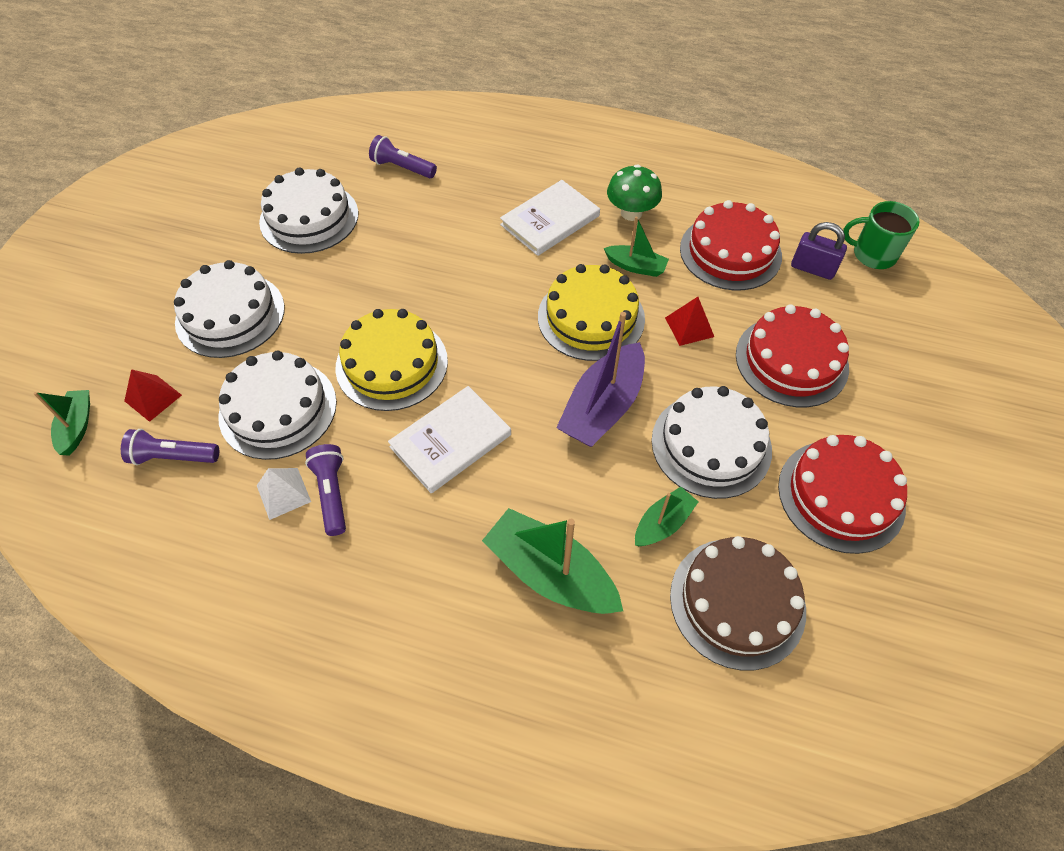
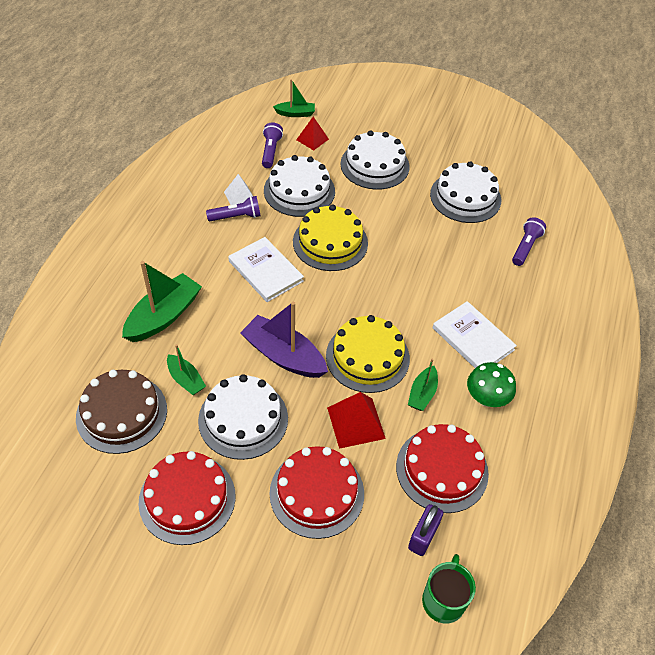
camera: 90 degrees right, 5 degrees down
red pyramid [665,297,714,346] -> red pyramid [327,392,386,449], size x1.54

